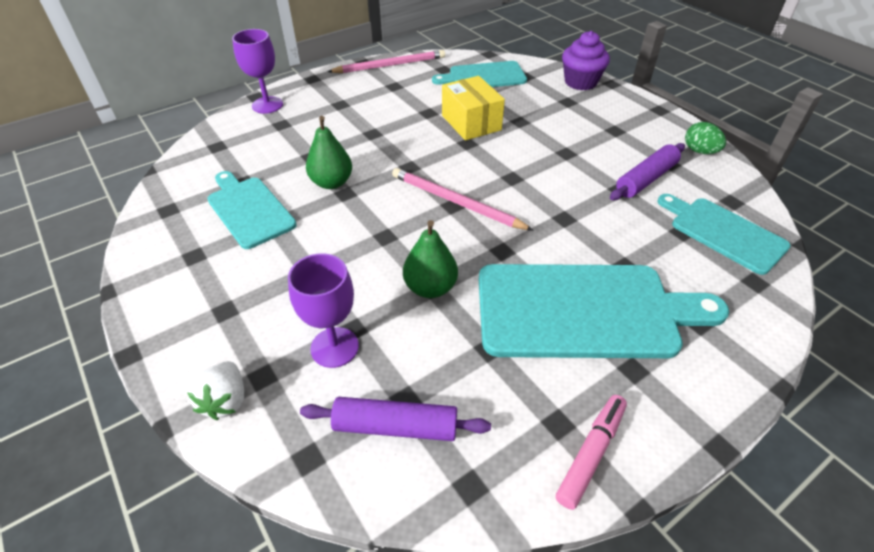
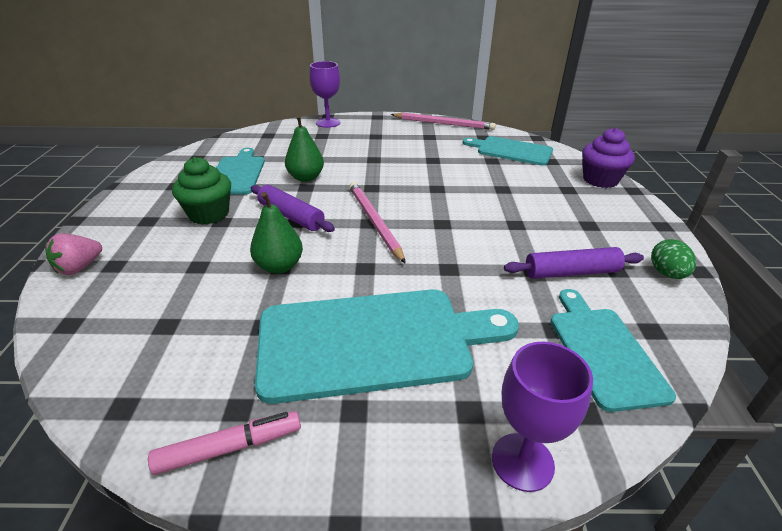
camera: 35 degrees right, 10 degrees down
white strawberry [188,361,244,420] -> pink strawberry [45,233,102,275]
purple goblet [288,253,359,368] -> purple goblet moved to [492,342,593,492]
purple rolling pin [300,397,491,441] -> purple rolling pin moved to [251,185,335,232]
yellow box [442,76,505,140] -> none
turquoise cutting board [479,264,729,358] -> turquoise cutting board turned 45 degrees counterclockwise [255,289,519,404]
none -> green cupcake [172,157,231,225]

